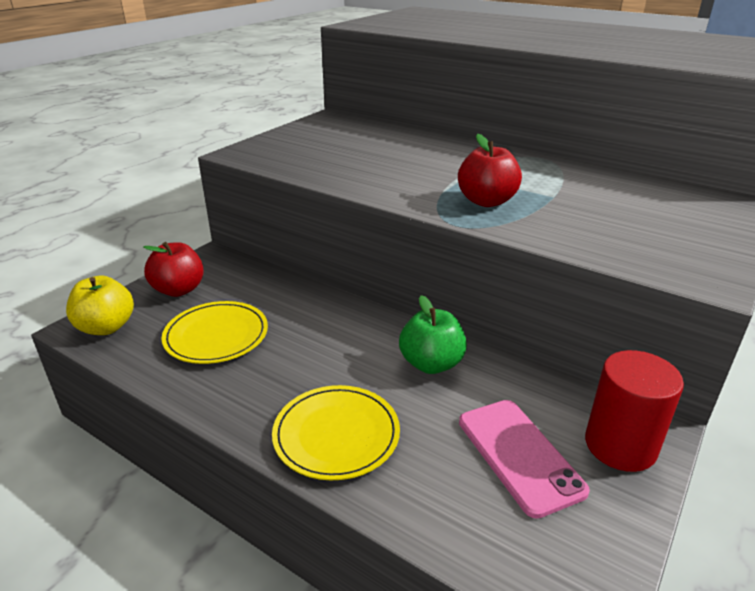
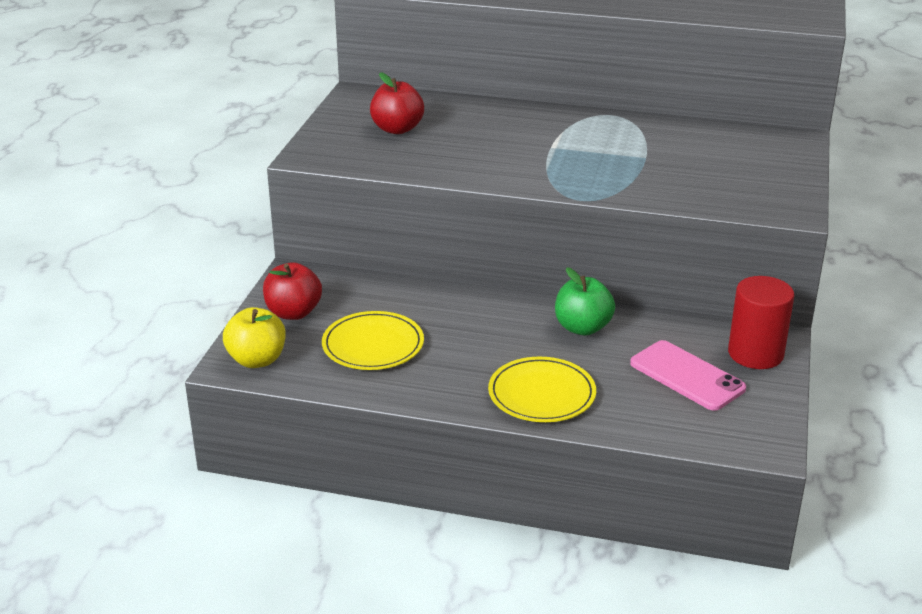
camera: 20 degrees left, 0 degrees up
red apple [458,134,522,207] -> red apple moved to [370,72,424,134]

